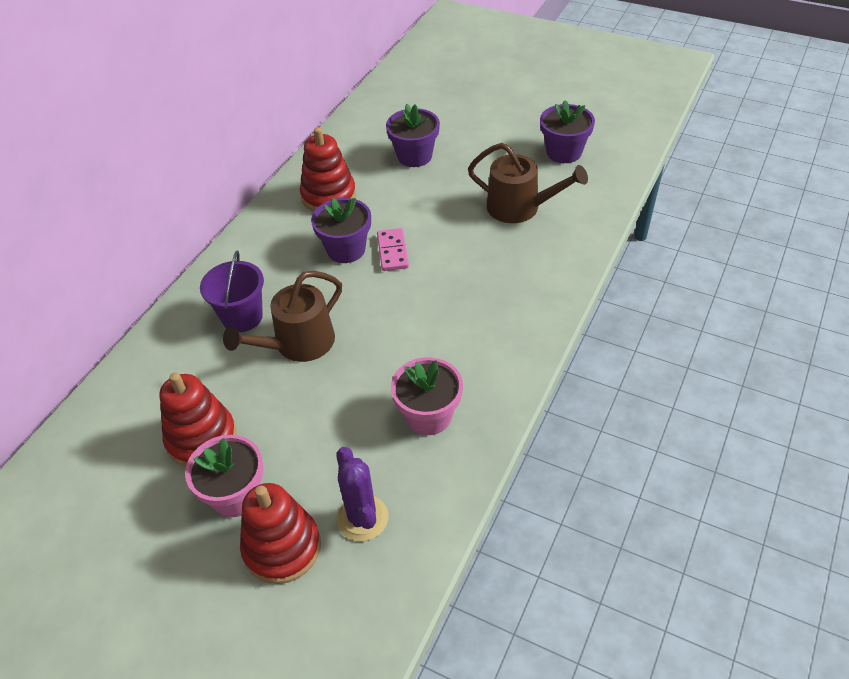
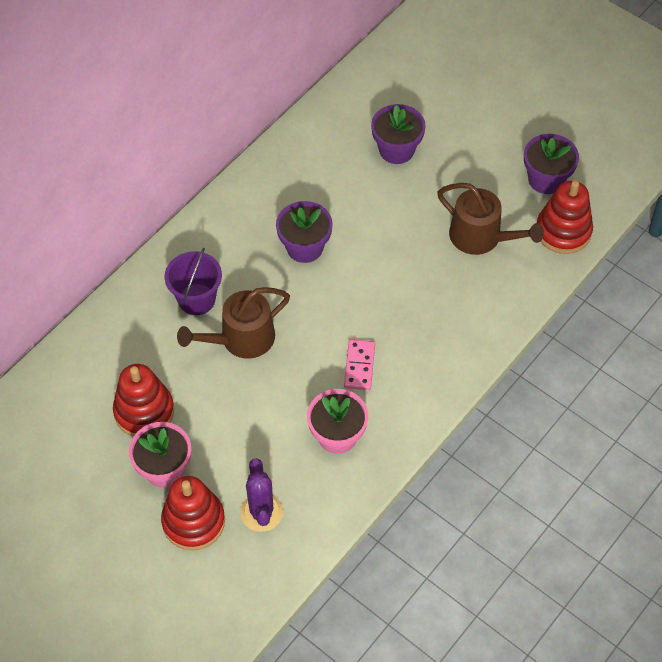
camera: 10 degrees right, 10 degrees up
red stacking toy [300,127,356,212] -> red stacking toy moved to [537,180,593,254]
pink domino [377,228,409,271] -> pink domino moved to [344,339,375,390]

